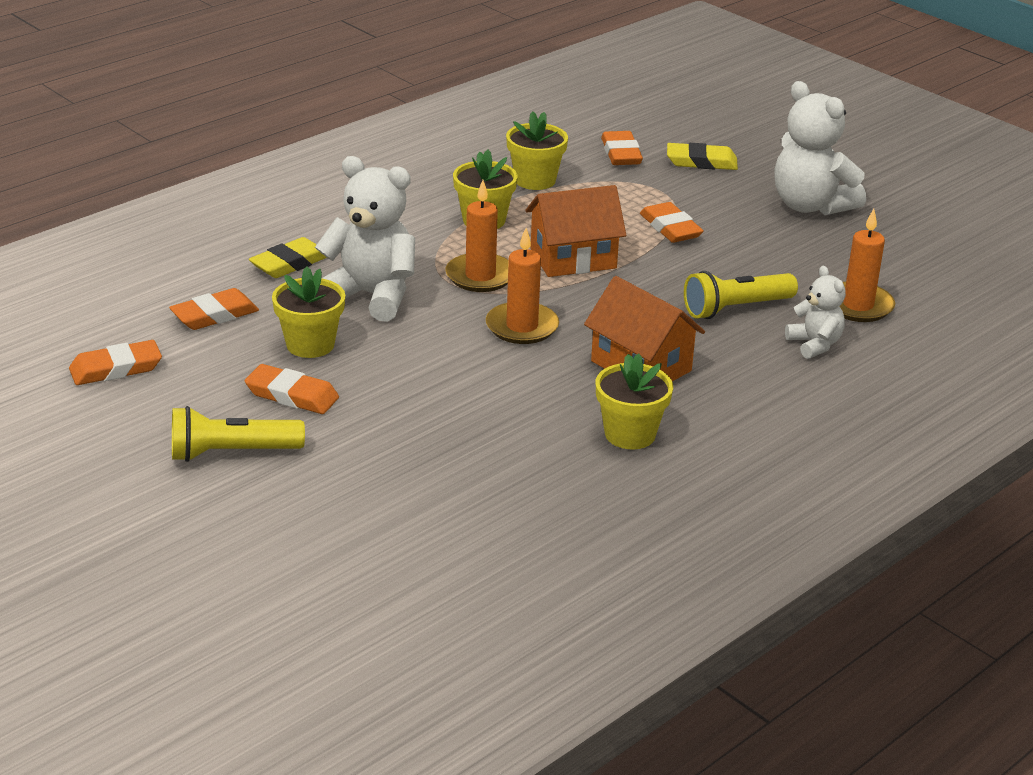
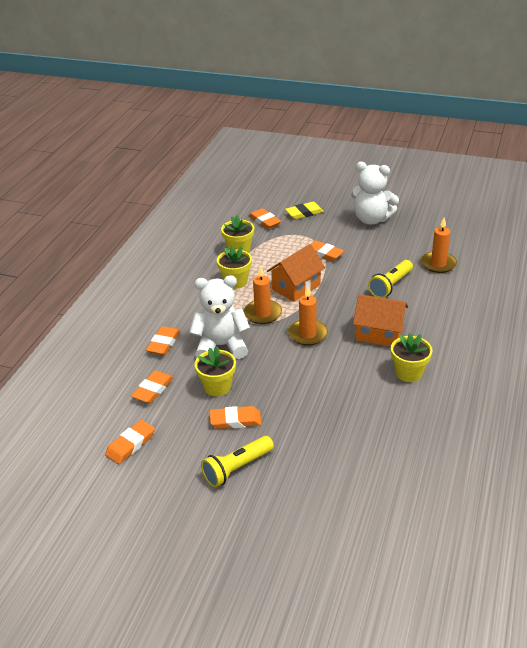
camera: 25 degrees left, 5 degrees up
yellow eraser [249,237,327,278] -> orange eraser [146,326,180,355]
white teddy bear [785,266,846,359] -> none

